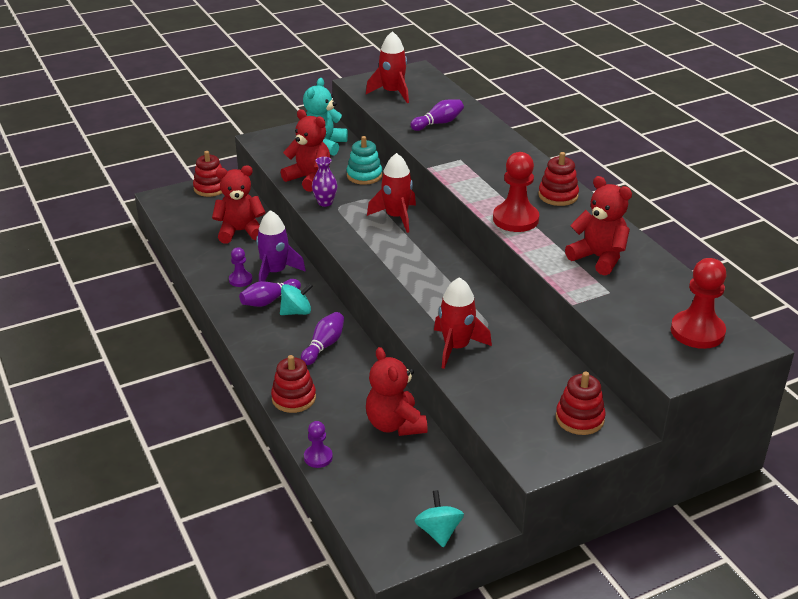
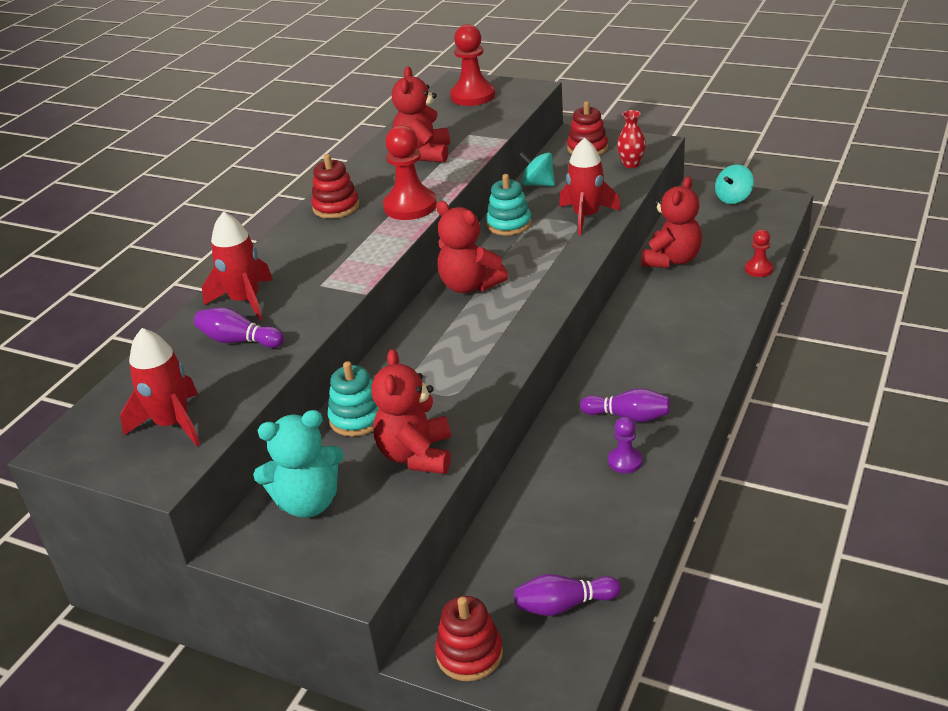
camera: 125 degrees left, 0 degrees up
red teddy bear [212,166,266,244] -> red teddy bear moved to [436,201,508,293]
purple rocket [256,210,306,282] -> none
red stacking toy [271,355,316,413] -> none
turquoise spinning top [280,283,313,315] -> turquoise spinning top moved to [519,152,555,186]
purple bowling pin [301,312,344,365] -> purple bowling pin moved to [514,574,621,616]
purple pawn [304,421,333,468] -> red pawn [745,229,774,277]
purple vase [312,157,337,207] -> none
red rocket [367,153,416,233] -> red rocket moved to [202,212,273,321]
none -> turquoise stacking toy [486,174,532,235]
none -> red vase [617,110,646,168]

